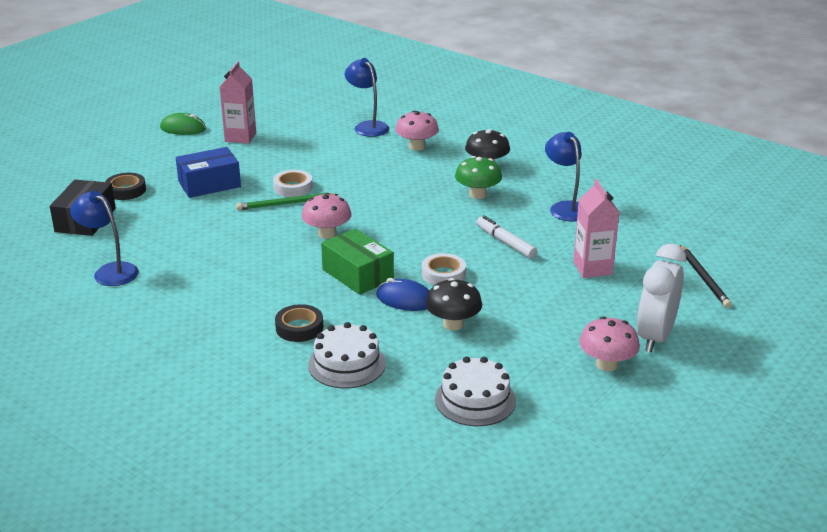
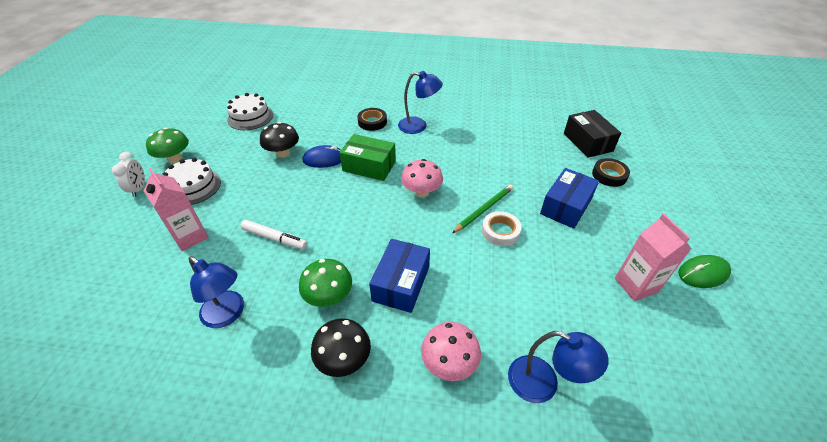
camera: 150 degrees right, 15 degrees up
blue lamp [70,191,139,286] -> blue lamp moved to [398,71,443,134]
white cake [308,322,386,389] -> white cake moved to [162,158,221,205]
white tape [422,253,466,285] -> none
pink mushroom [579,317,640,372] -> green mushroom [146,127,189,164]
white clock [637,244,686,353] -> white clock [112,152,145,197], size x0.57
black pencil [680,245,732,308] -> none
none -> blue box [369,239,430,313]

